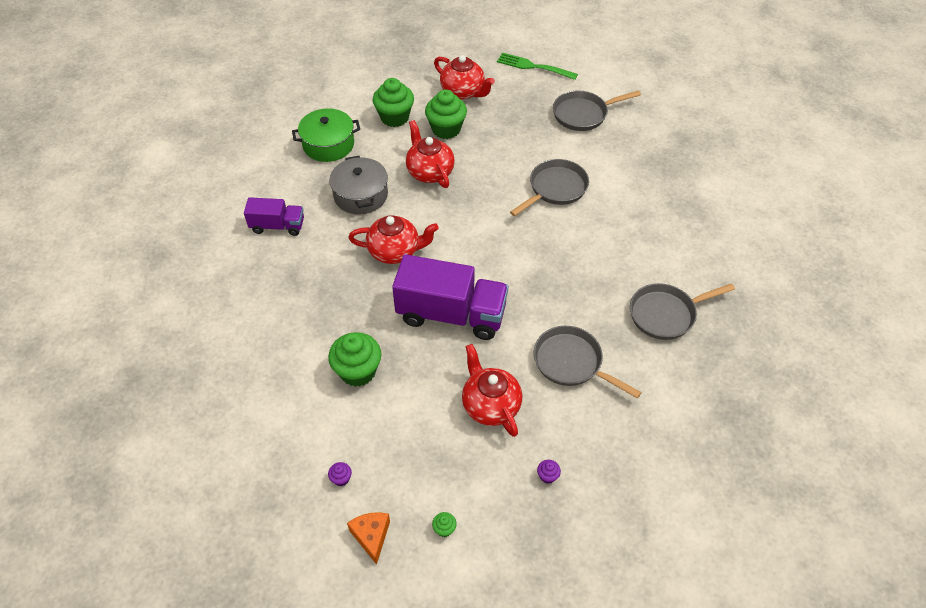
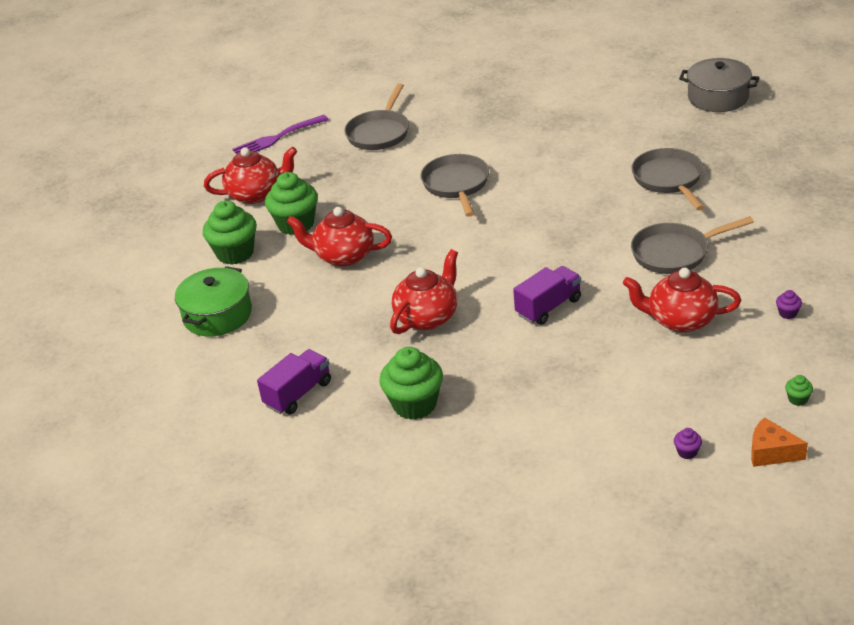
camera: 50 degrees left, 15 degrees down
green cupcake [328,332,381,387] -> green cupcake moved to [379,347,443,420]
grey pot [329,156,388,214] -> grey pot moved to [679,58,760,112]
purple truck [392,254,508,340] -> purple truck [513,266,581,325], size x0.55
green fork [497,52,578,80] -> purple fork [232,115,329,154]
grey pan [630,283,735,340] -> grey pan turned 150 degrees clockwise [631,148,705,210]

